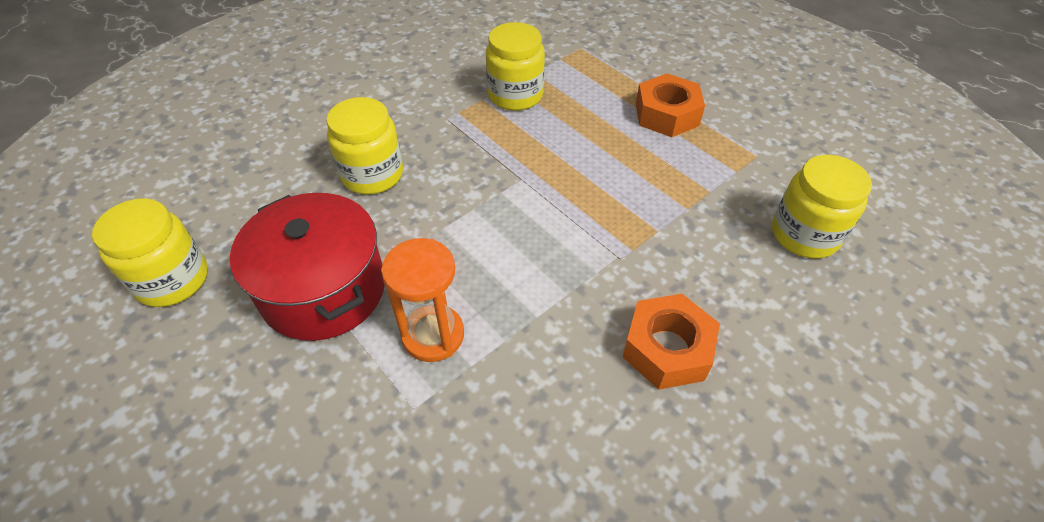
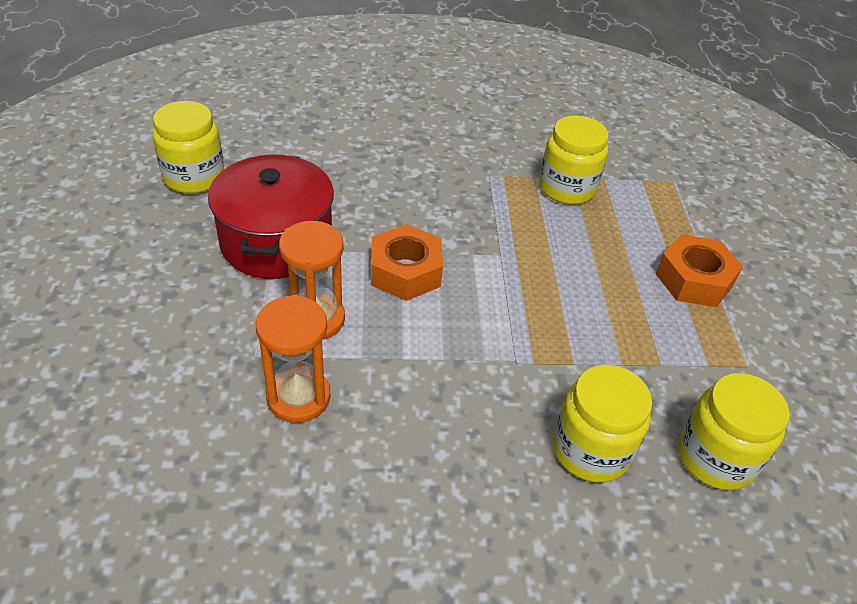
camera: 35 degrees right, 5 degrees down
yellow jar [327,97,403,194] -> yellow jar moved to [553,364,652,482]
orange nut [623,294,720,390] -> orange nut moved to [371,224,443,301]
none -> orange hourglass [256,295,330,423]

